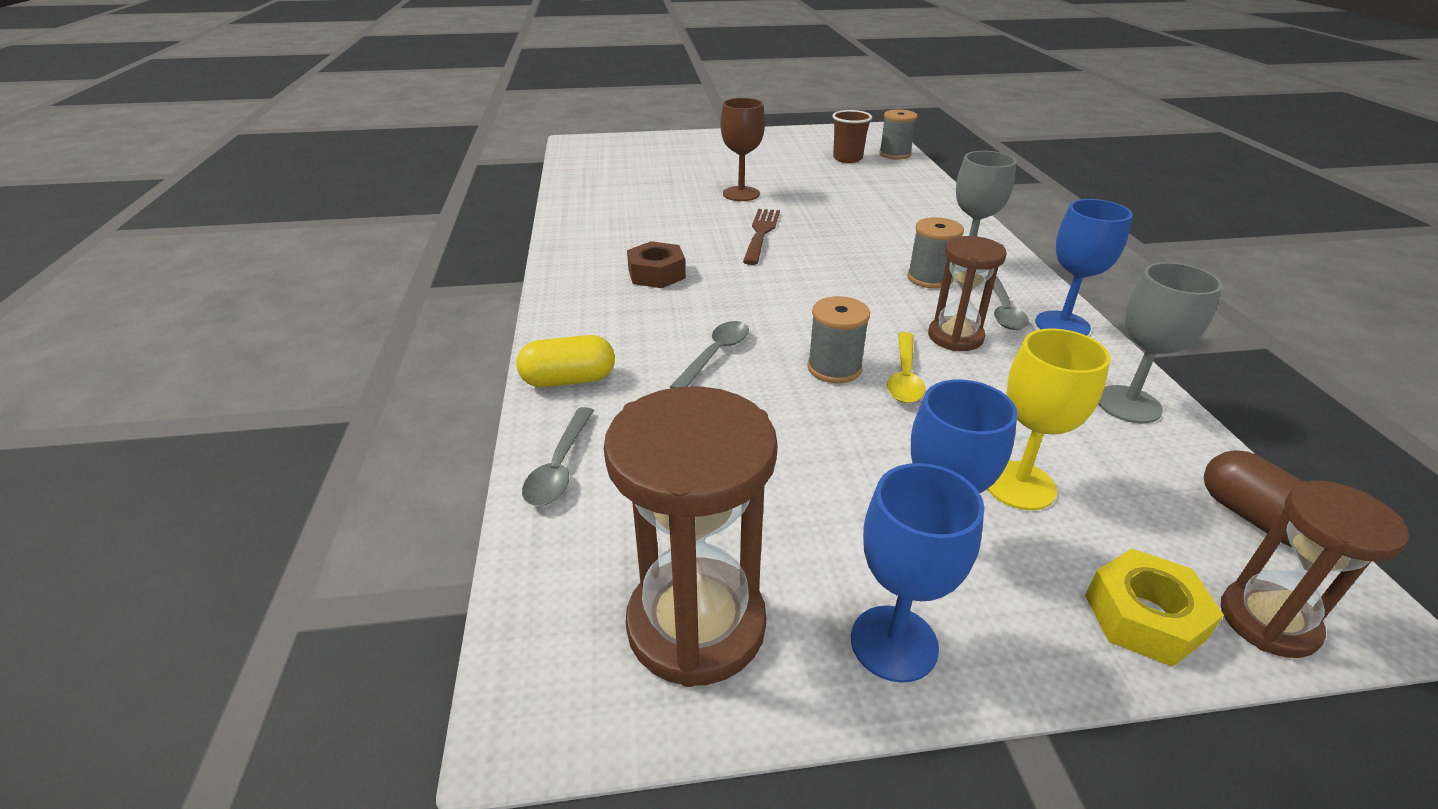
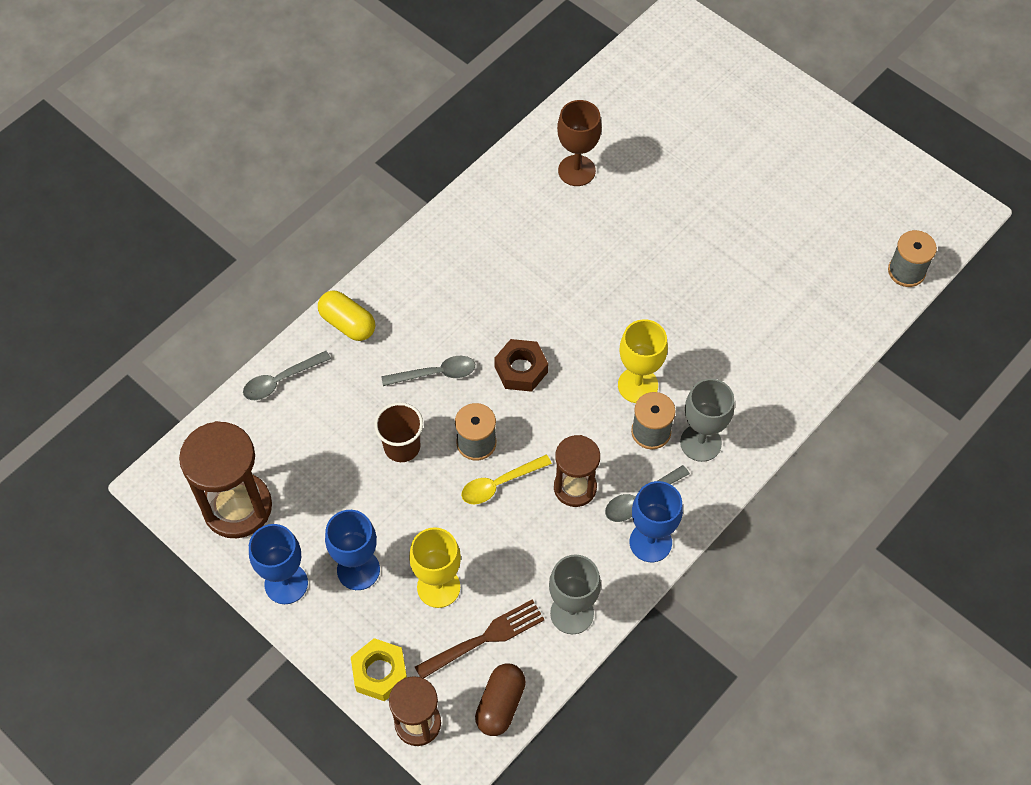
camera: 50 degrees right, 25 degrees up
brown nut [627,241,686,288] -> brown nut moved to [494,339,548,392]
brown goblet [721,98,765,201] -> brown goblet moved to [557,100,602,186]
brown fork [743,209,780,265] -> brown fork moved to [415,599,545,678]
brown cup [832,110,872,163] -> brown cup moved to [374,402,423,462]
none -> yellow goblet [618,319,668,403]

